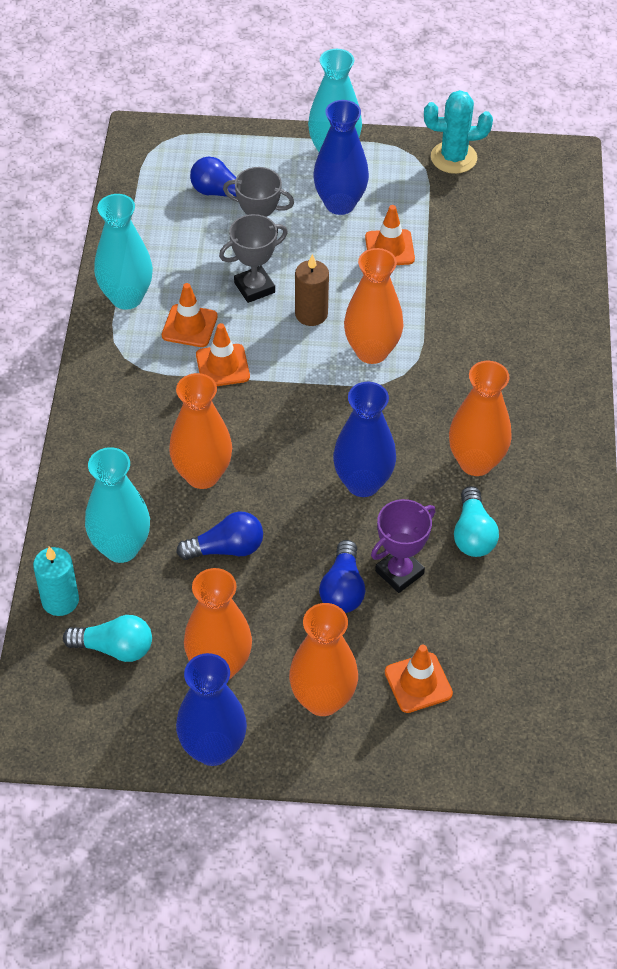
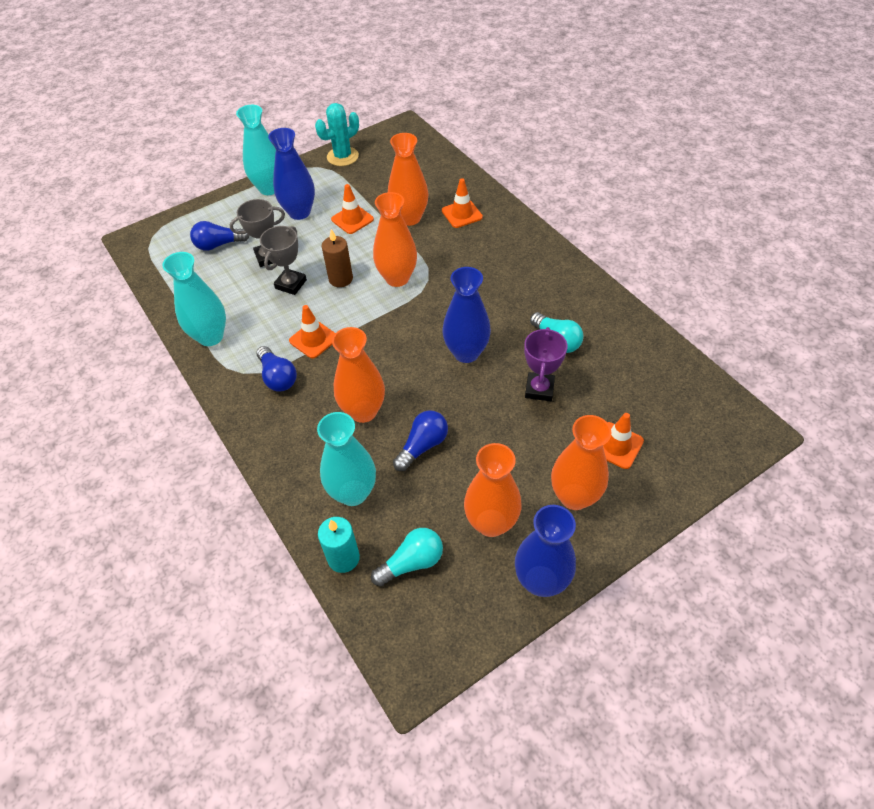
camera: 35 degrees left, 0 degrees up
orange traffic cone [162,283,218,347] -> orange traffic cone moved to [442,178,483,228]
blue light bulb [319,540,365,613] -> blue light bulb moved to [256,346,297,391]
orange vase [449,361,512,476] -> orange vase moved to [388,133,428,226]

